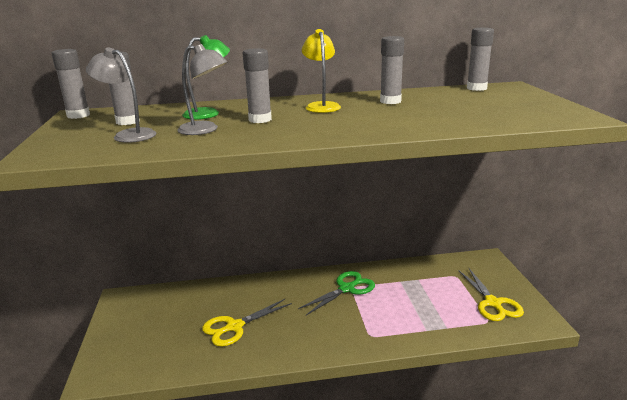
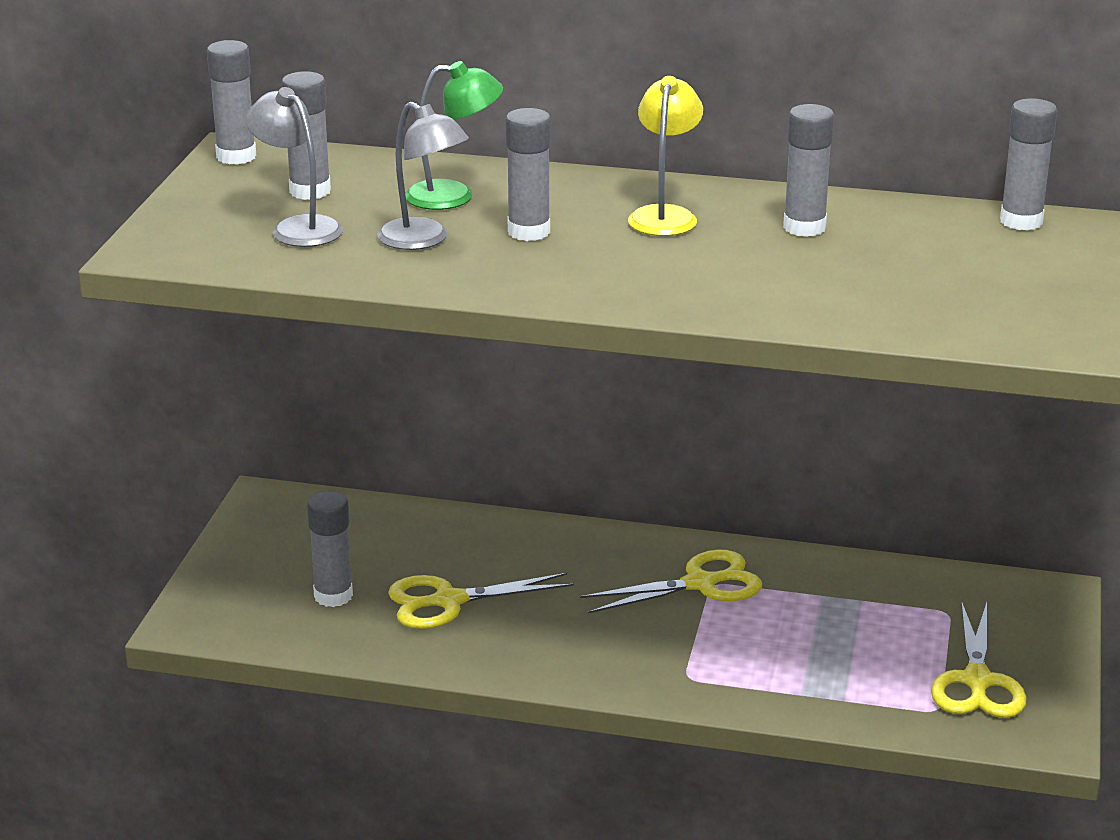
camera: 20 degrees right, 5 degrees up
green scissors [298,271,375,315] -> yellow scissors [580,549,762,613]
none -> grey glue stick [307,491,353,607]

